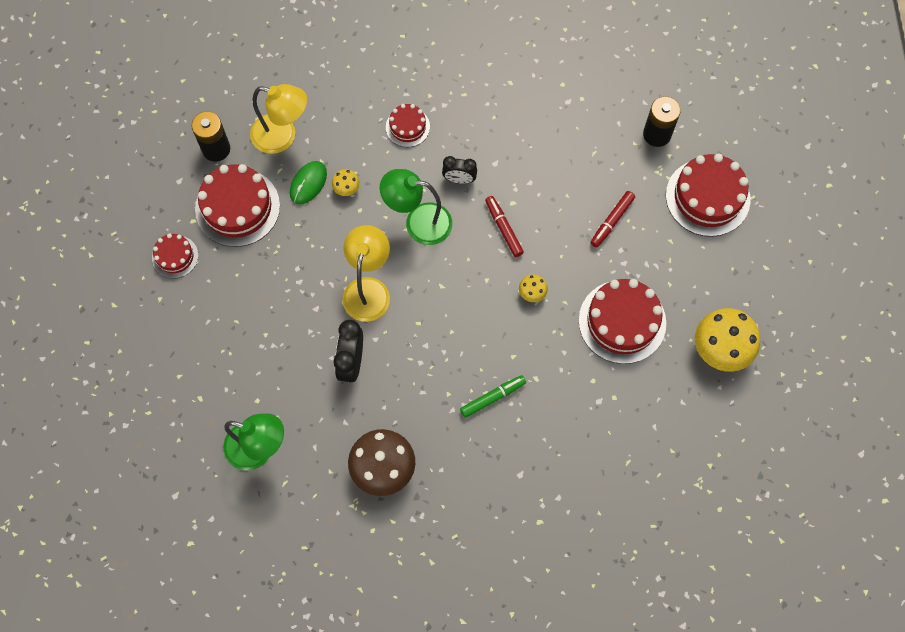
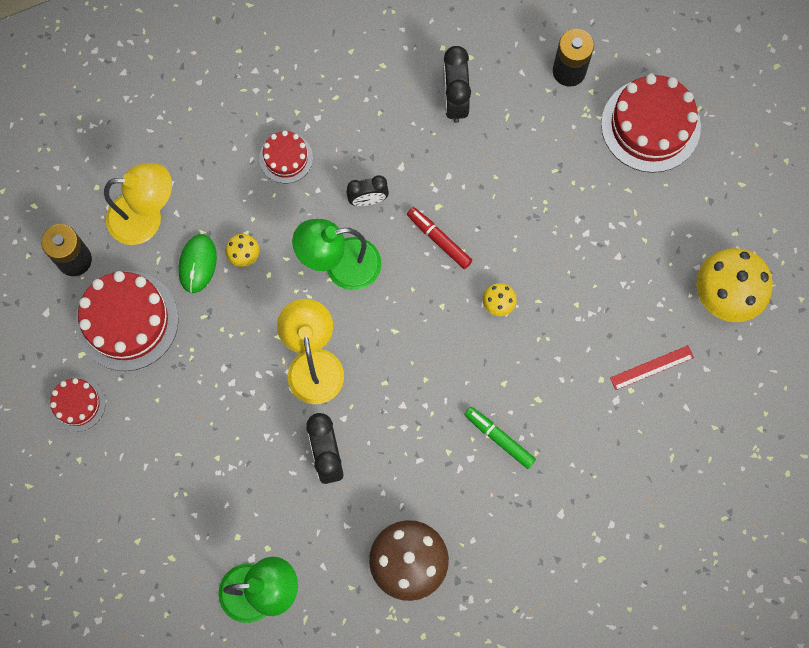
camera: 20 degrees left, 5 degrees up
green marker [460,375,526,418] -> green marker turned 90 degrees counterclockwise [464,407,536,469]
red cake [579,279,666,364] -> none
red marker [590,191,635,248] -> none
none -> black clock [443,46,471,123]
none -> red ruler [610,345,694,390]

